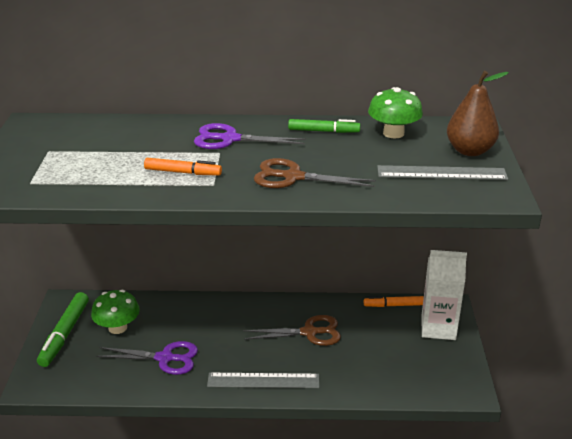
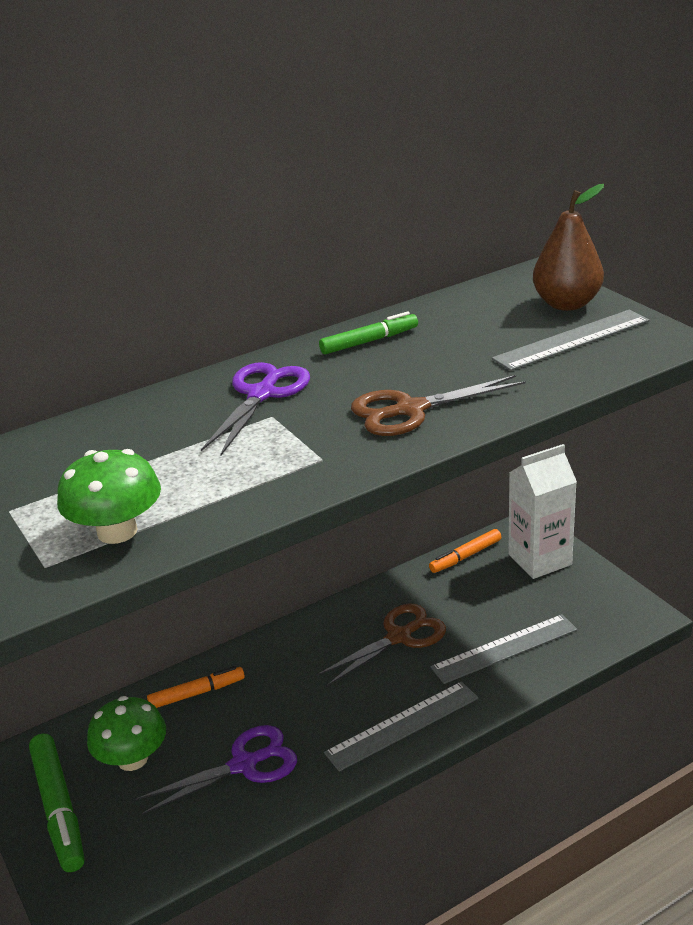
camera: 30 degrees left, 0 degrees up
orange marker [144,158,222,176] -> orange marker moved to [147,666,245,708]
purple scissors [194,123,306,149] -> purple scissors turned 135 degrees clockwise [201,362,310,455]
green mushroom [368,87,423,139] -> green mushroom moved to [57,449,161,544]
none -> grey ruler [430,614,577,684]

